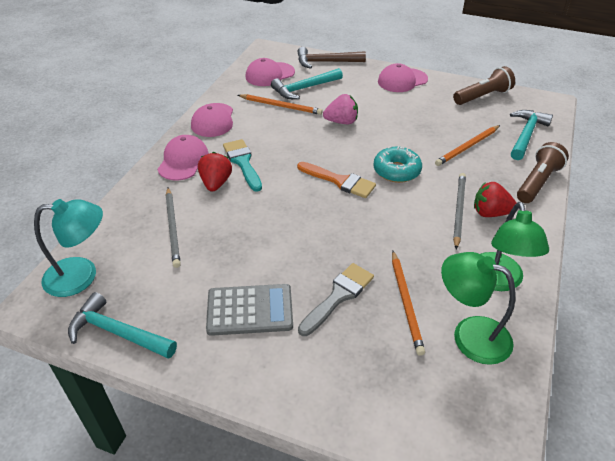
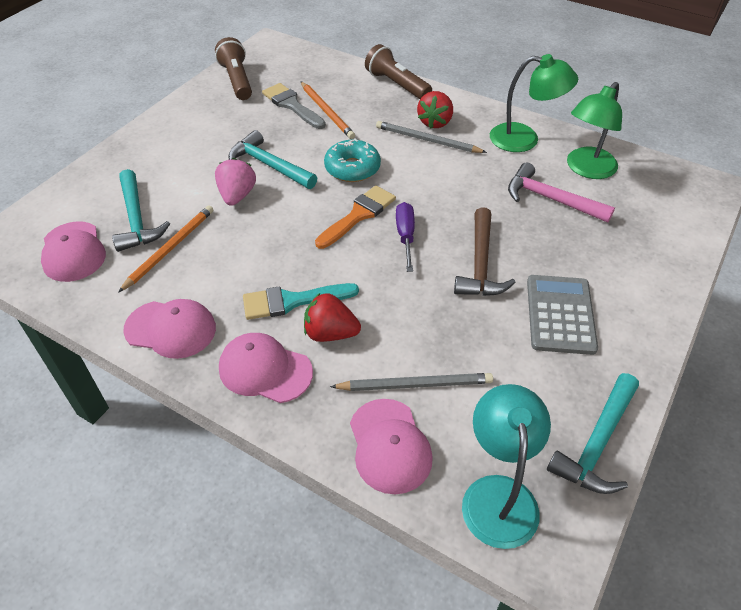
camera: 80 degrees left, 5 degrees up
brown hammer [298,47,366,69] -> brown hammer moved to [454,207,516,296]
grey brush [298,263,374,336] -> grey brush moved to [262,83,326,129]
pink cap [378,63,428,92] -> pink cap moved to [350,399,433,494]
orange pencil [392,251,425,356] -> pink hammer [508,163,615,223]
turquoise hammer [510,110,553,160] -> turquoise hammer moved to [228,130,317,189]
none -> purple screwdriver [396,202,415,272]

